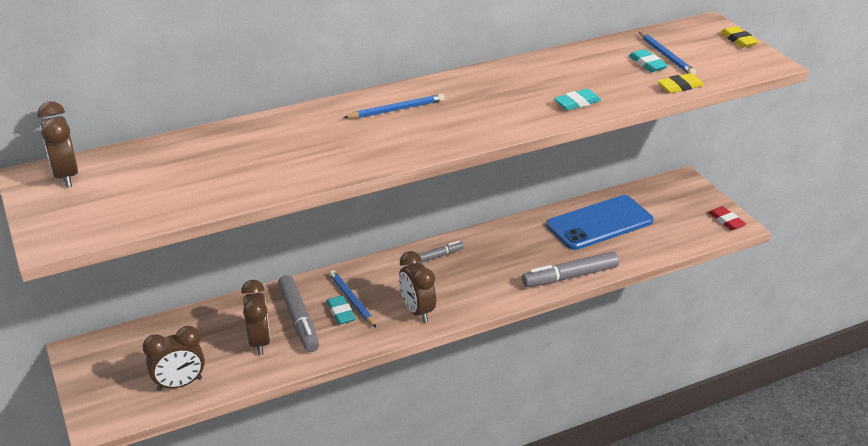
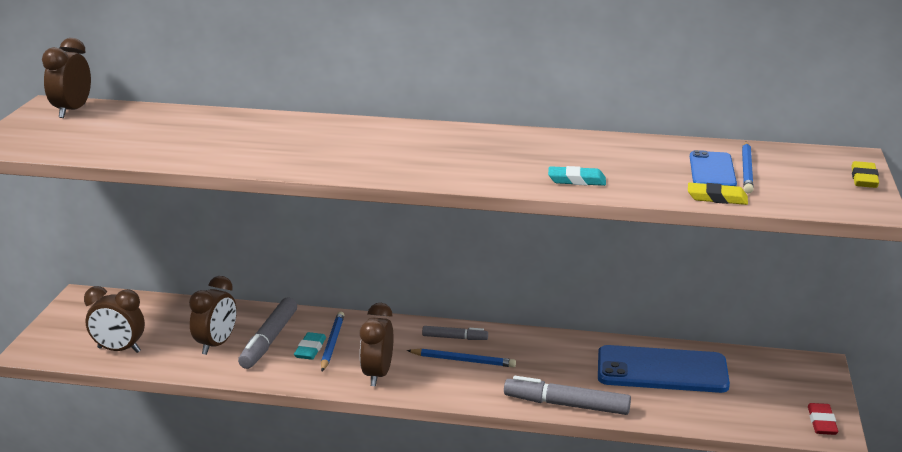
camera: 35 degrees right, 10 degrees down
blue pencil [343,94,445,119] -> blue pencil moved to [407,348,516,367]
turquoise eraser [629,49,668,72] -> blue phone [690,150,737,186]

